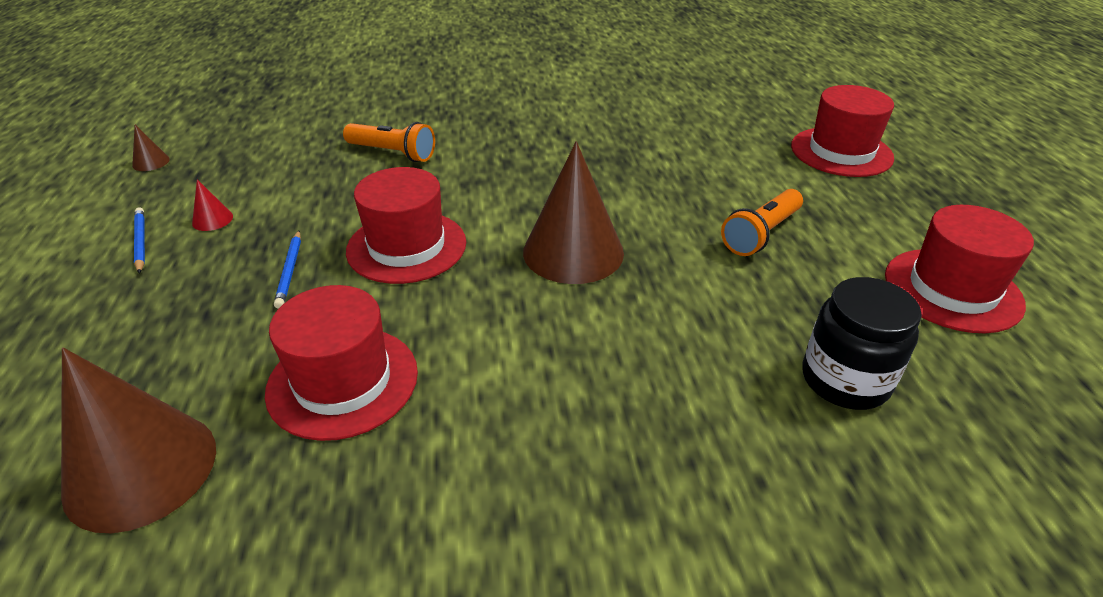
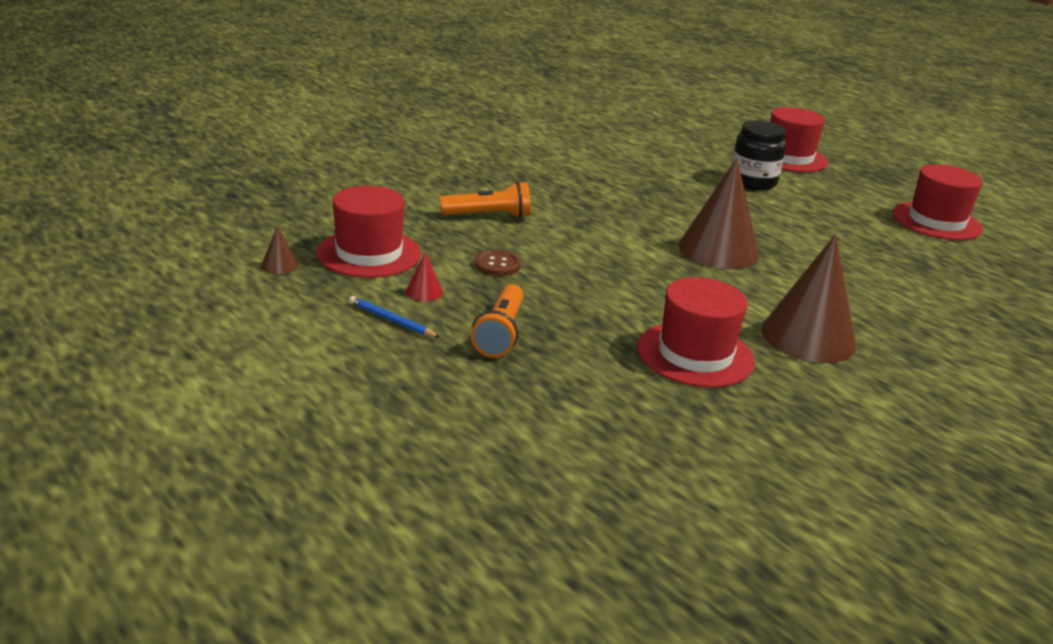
camera: 35 degrees left, 10 degrees down
brown cone [61,348,216,533] -> brown cone moved to [761,235,856,363]
blue pencil [274,231,301,309] -> none
red hat [346,167,466,284] -> red hat moved to [317,186,421,278]
orange flashlight [721,189,803,256] -> orange flashlight moved to [471,284,524,357]
black jar [802,277,922,410] -> black jar moved to [731,120,786,190]
none -> brown button [474,250,521,276]

